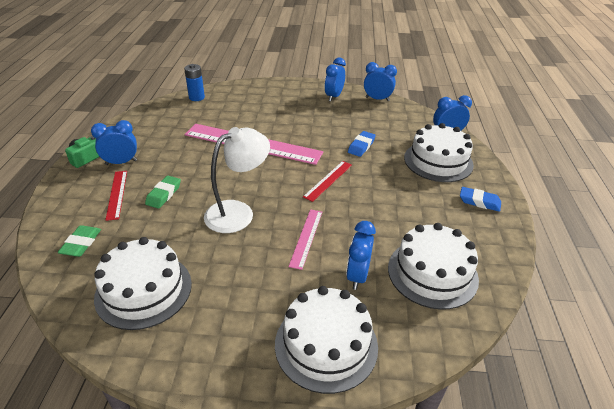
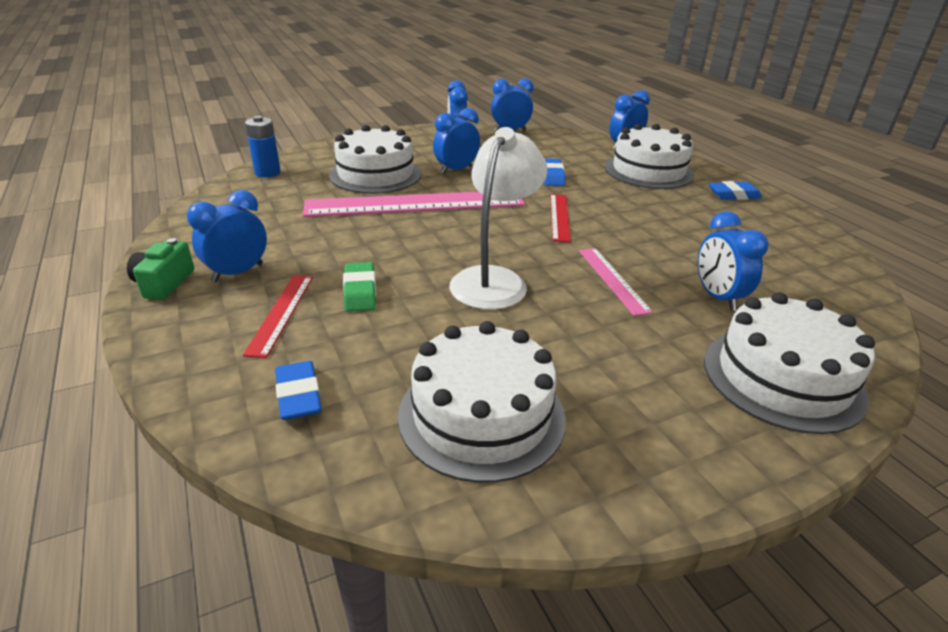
camera: 30 degrees left, 5 degrees down
green eraser [57,225,101,257] -> blue eraser [275,361,322,420]
red ruler [105,171,127,221] -> red ruler turned 45 degrees clockwise [243,275,313,358]
white cake [388,223,479,310] -> white cake moved to [329,125,421,194]
none -> blue clock [433,108,480,174]

